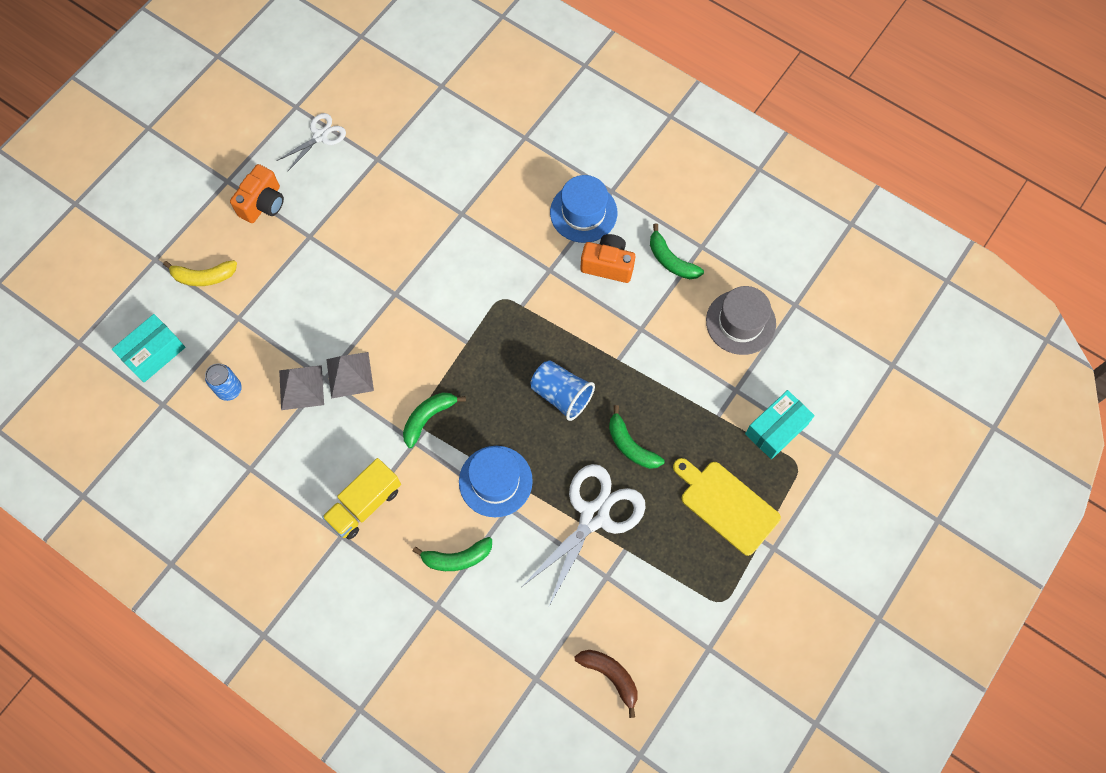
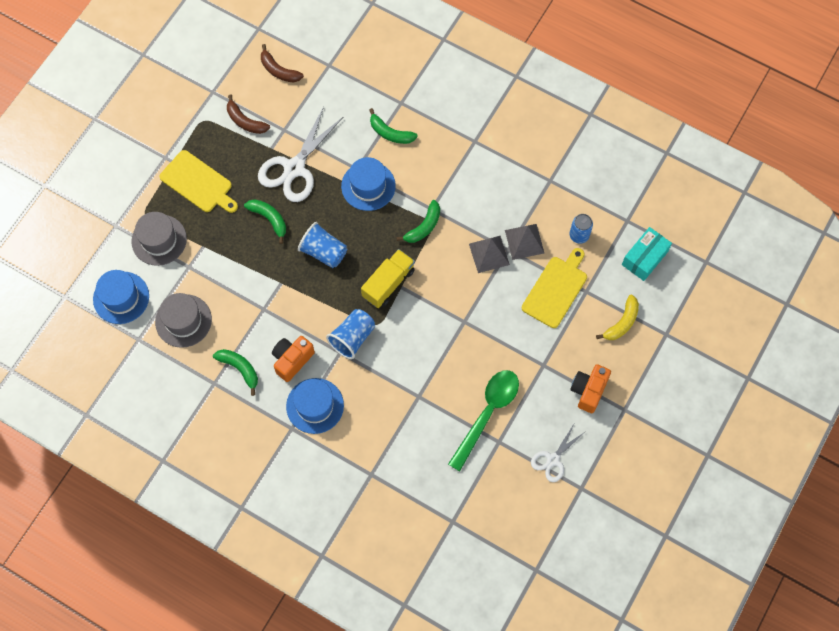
camera: 175 degrees right, 0 degrees up
yellow banana [163,260,237,286] -> yellow banana turned 135 degrees clockwise [596,295,639,340]
yellow truck [322,458,401,540] -> yellow truck moved to [361,249,415,308]
green banana [413,537,492,571] -> green banana turned 135 degrees counterclockwise [369,108,418,144]
orange camera [580,234,635,283] -> orange camera turned 120 degrees clockwise [272,336,315,382]
turquoise box [745,390,815,459] -> grey hat [131,212,187,266]
none -> blue hat [93,270,149,324]
none -> brown banana [227,94,270,134]
none -> blue cup [326,309,375,359]
none -> green spoon [448,370,519,471]
none -> yellow cutting board [522,248,587,328]

